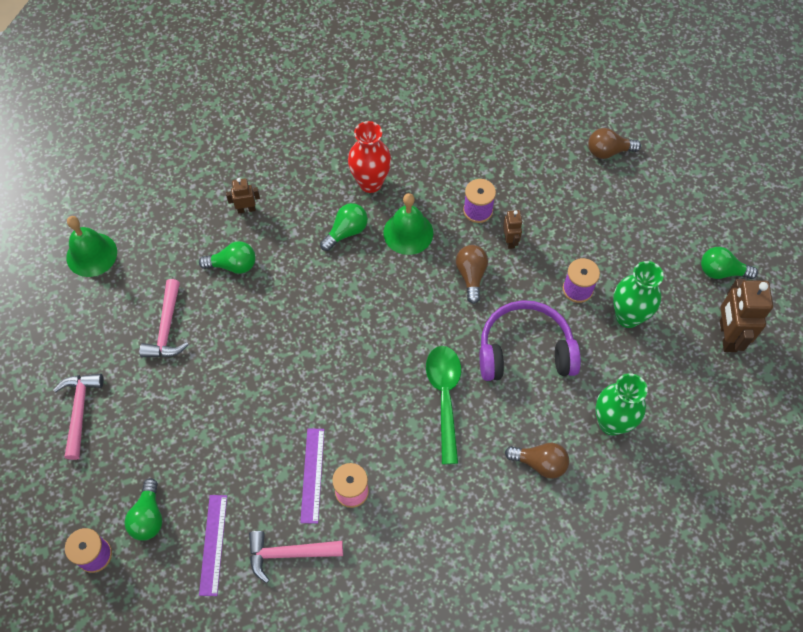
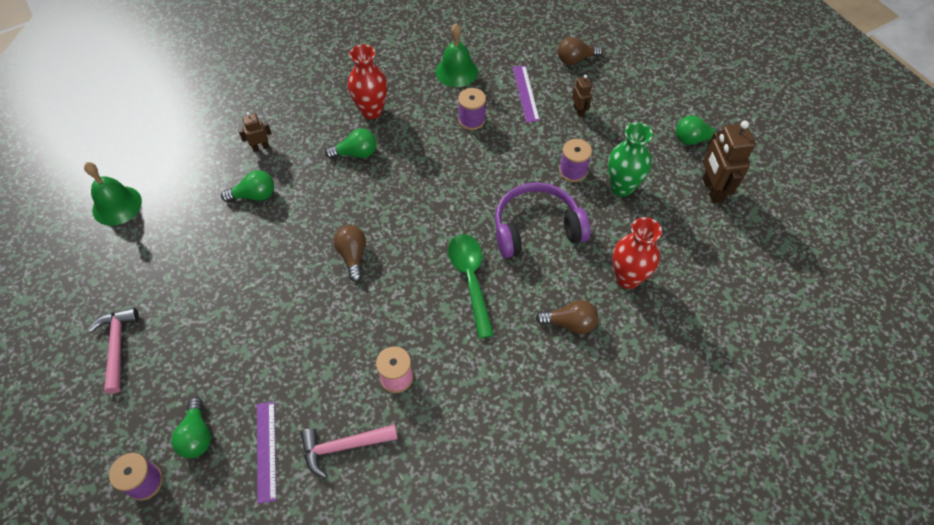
camera: 10 degrees left, 5 degrees down
pink hammer [139,279,189,358] -> none
purple ruler [300,428,324,524] -> purple ruler moved to [513,65,540,122]
green light bulb [320,203,368,251] -> green light bulb turned 45 degrees clockwise [325,128,377,158]
green bell [383,193,433,255] -> green bell moved to [436,24,478,87]
brown light bulb [456,245,488,304] -> brown light bulb moved to [334,225,366,282]
brown robot [503,210,523,249] -> brown robot moved to [572,75,592,117]
green vase [595,374,648,436] -> red vase [613,217,662,289]

